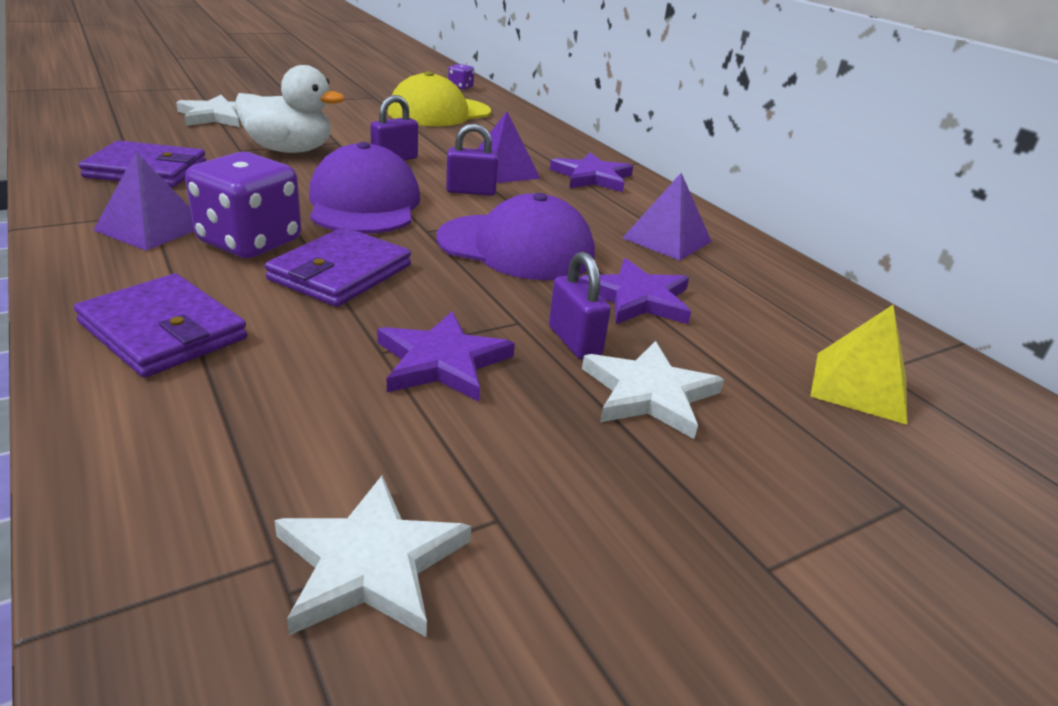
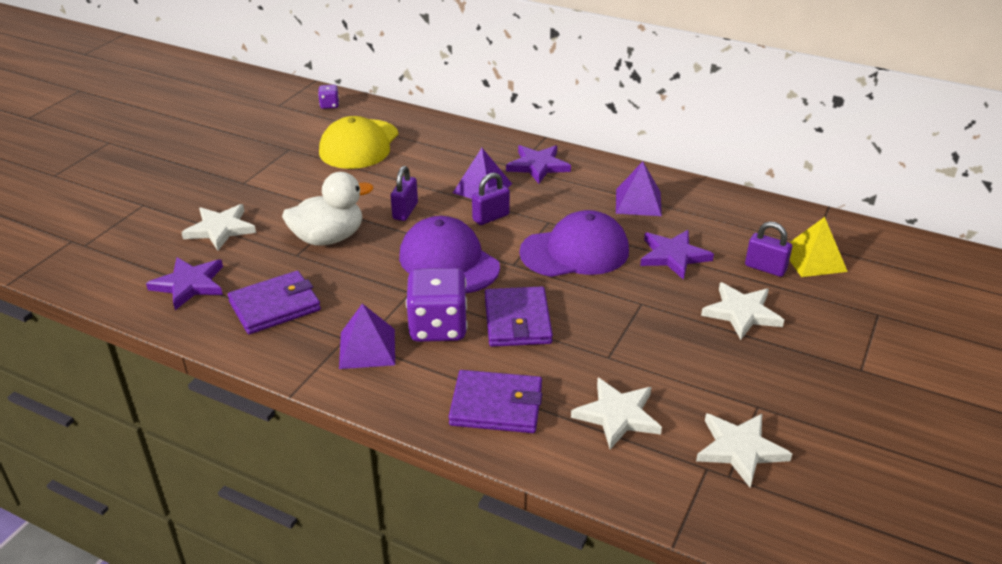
camera: 30 degrees left, 5 degrees up
purple star [377,311,515,402] -> purple star moved to [146,257,223,310]
purple padlock [549,252,611,360] -> purple padlock moved to [745,222,792,277]
none -> white star [571,378,662,449]

